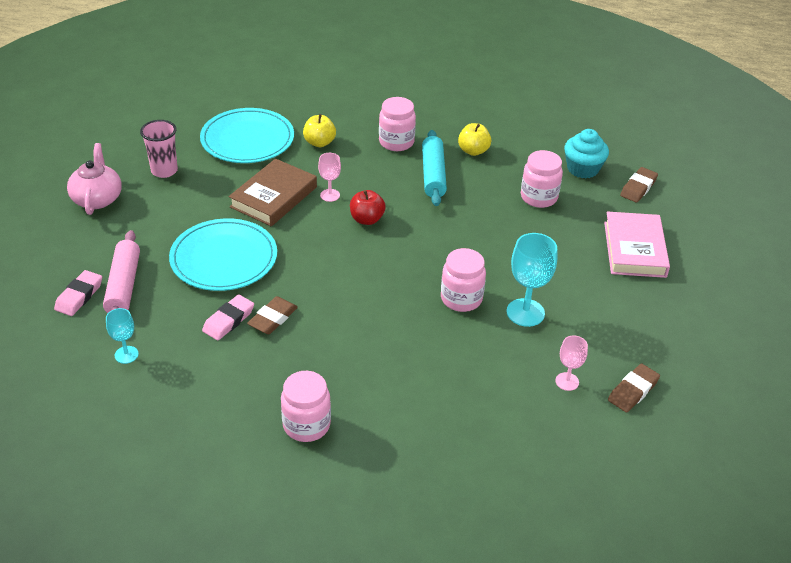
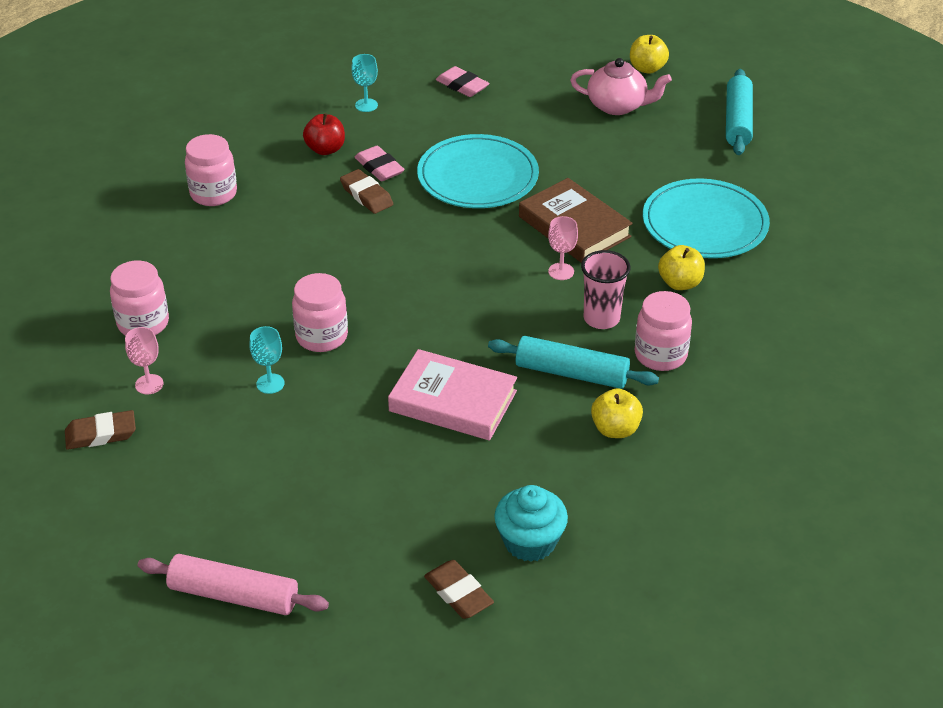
camera: 110 degrees right, 0 degrees up
pink rolling pin [103,230,140,313] -> pink rolling pin moved to [138,554,329,615]
pink cup [140,120,178,178] -> pink cup moved to [581,250,631,329]
red apple [350,190,386,225] -> red apple moved to [303,113,345,155]
turquoise goblet [506,233,557,327] -> turquoise goblet [250,326,285,394], size x0.58
pink jar [521,150,563,208] -> pink jar moved to [110,261,169,336]
pink book [604,212,670,278] -> pink book moved to [388,349,517,440]
brown eraser [608,363,660,413] -> brown eraser turned 75 degrees counterclockwise [65,410,136,450]
none -> yellow apple [630,35,669,74]
none -> turquoise rolling pin [726,69,753,155]

